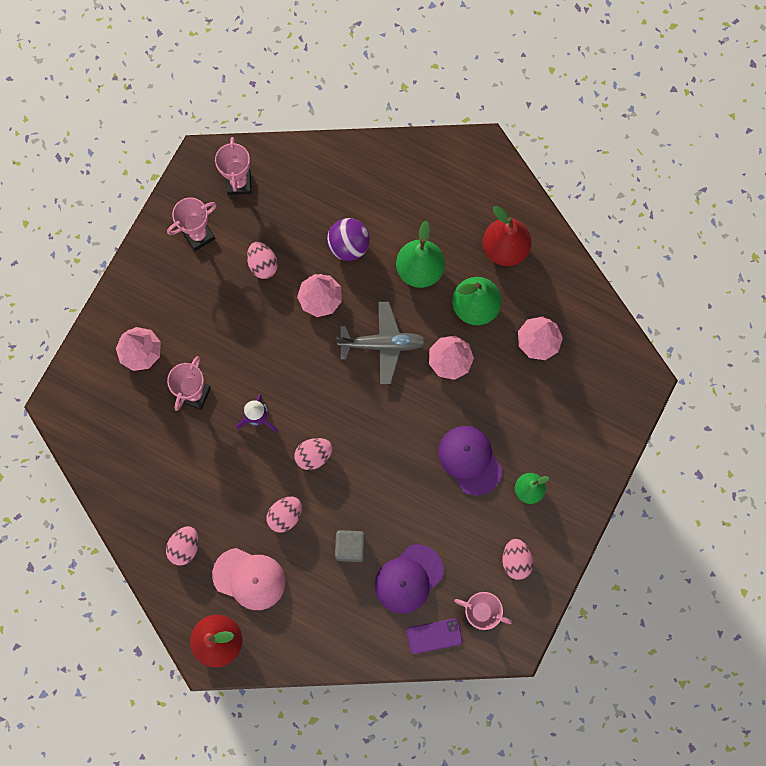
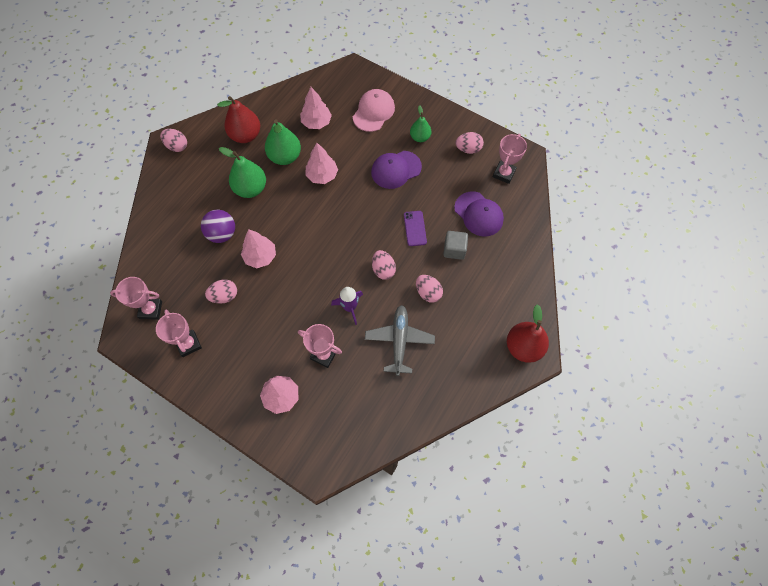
camera: 85 degrees left, 10 degrees down
pink egg [166,526,199,565] -> pink egg moved to [160,129,187,152]
pink cap [212,548,285,610] -> pink cap moved to [353,89,395,132]
grey plane [336,301,427,384] -> grey plane moved to [365,305,435,376]
purple phone [407,618,463,654] -> purple phone moved to [404,211,427,246]

